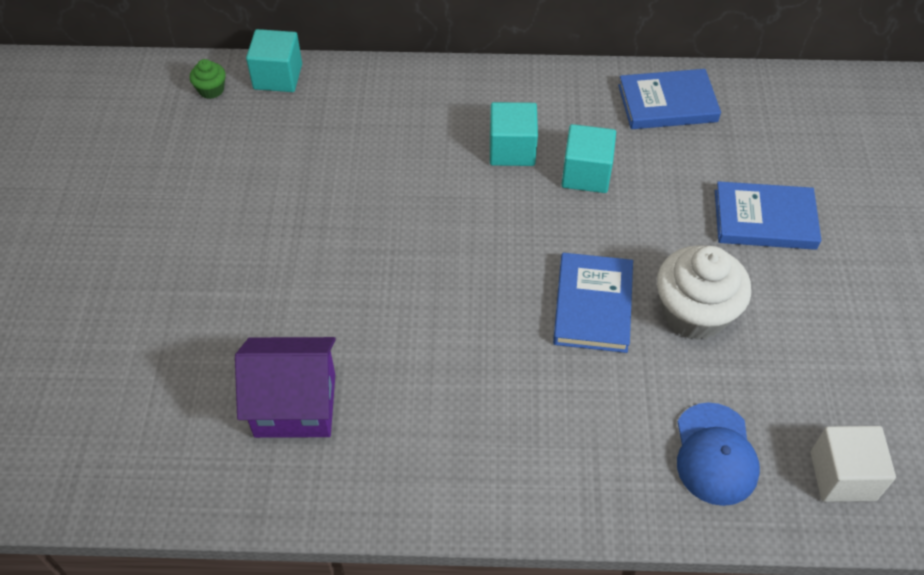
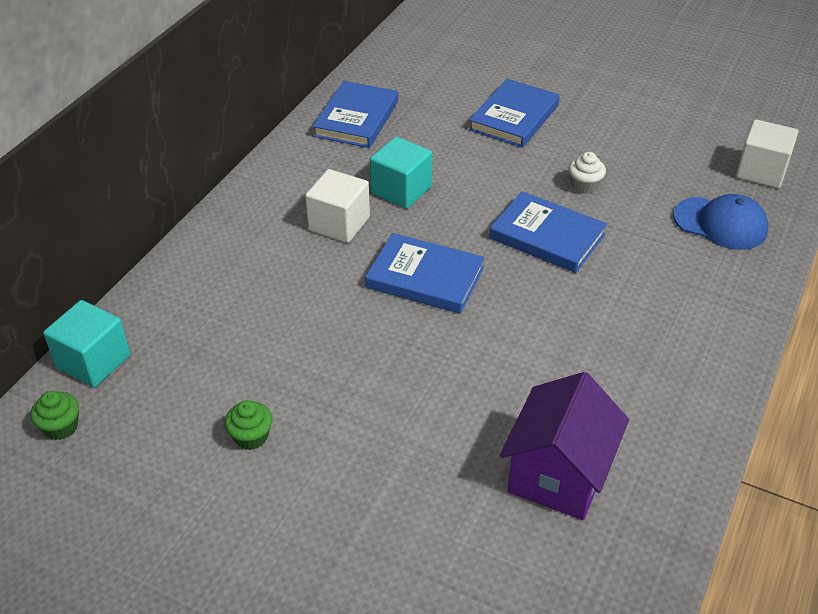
camera: 65 degrees left, 10 degrees down
turquoise cube [490,102,538,166] -> white cube [305,169,370,243]
white cupcake [657,245,751,340] -> white cupcake [569,152,606,194], size x0.46
none -> green cupcake [224,400,272,450]
none -> blue book [365,233,485,314]

